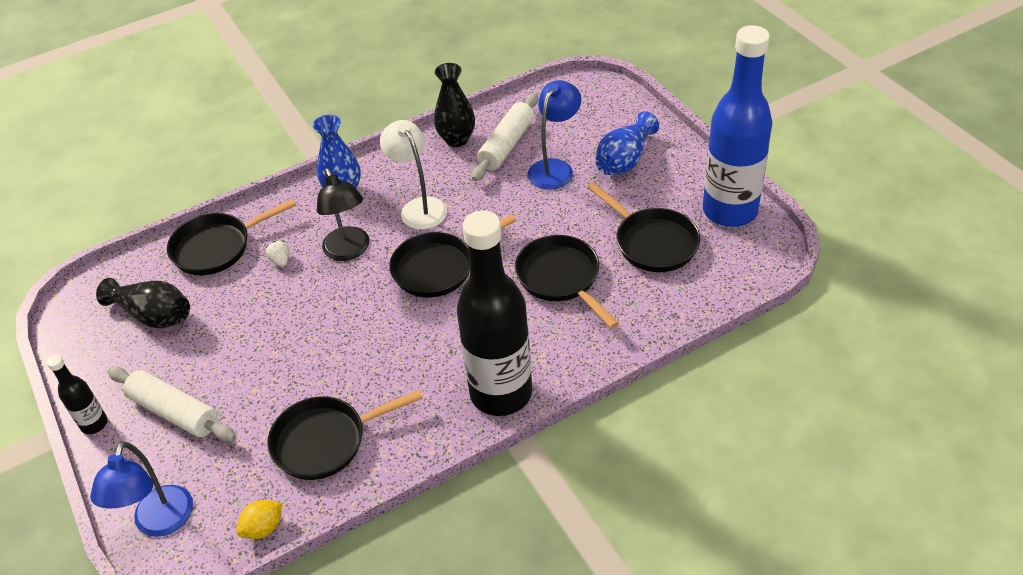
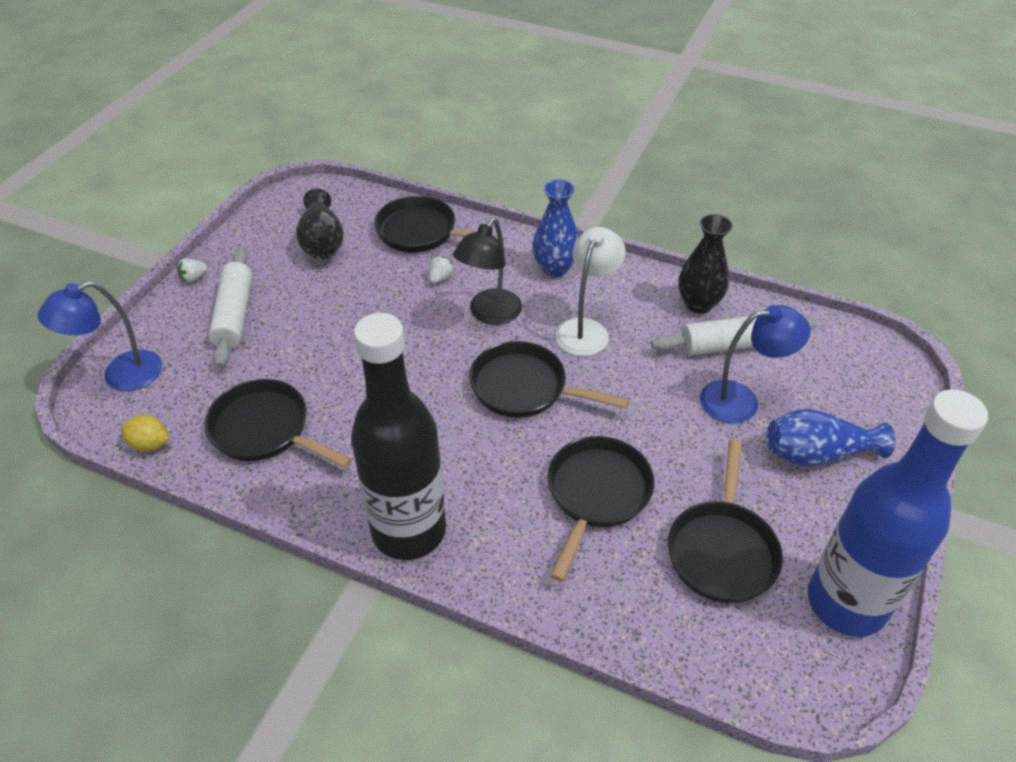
camera: 50 degrees right, 0 degrees up
black bottle [47,355,107,434] -> white strawberry [177,258,208,283]

